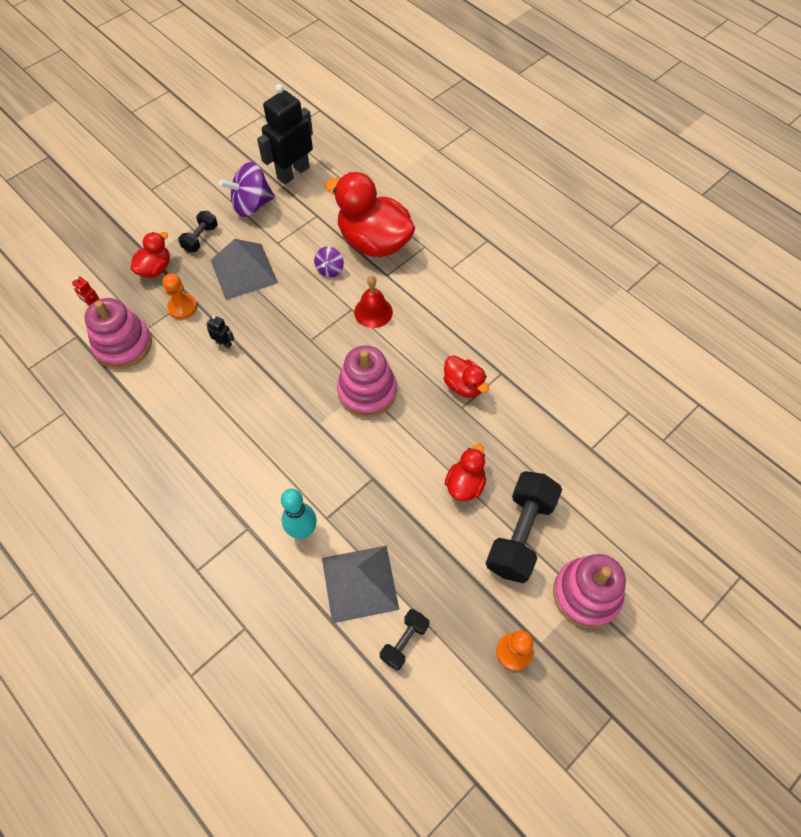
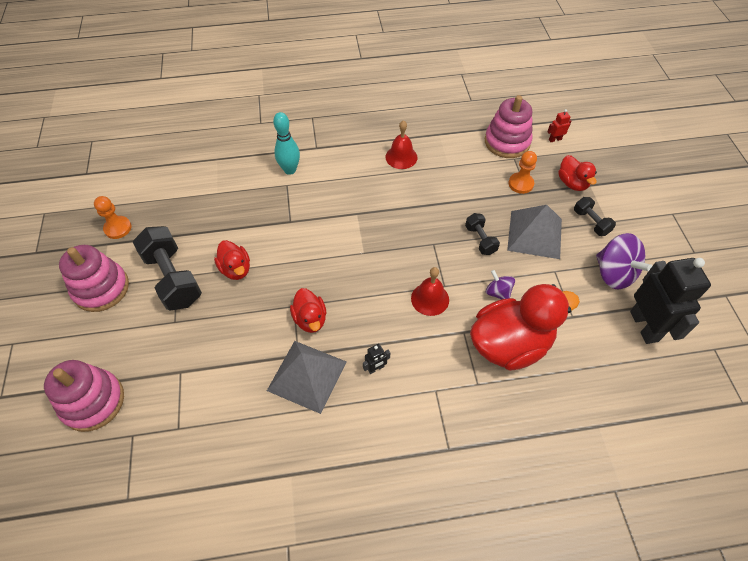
camera: 125 degrees right, 5 degrees down
black robot [206,315,234,349] -> black robot moved to [363,344,390,374]
purple spinning top [219,162,275,217] -> purple spinning top turned 135 degrees clockwise [596,233,652,289]
grey pyramid [322,545,399,623] -> grey pyramid moved to [267,341,347,414]
pink stacking toy [337,345,397,417] -> pink stacking toy moved to [44,360,124,432]
black dumbbell [380,609,429,670] -> black dumbbell moved to [465,213,500,255]
red duck [443,355,489,398] -> red duck turned 105 degrees counterclockwise [290,288,326,333]
none -> red bell [385,120,418,169]

